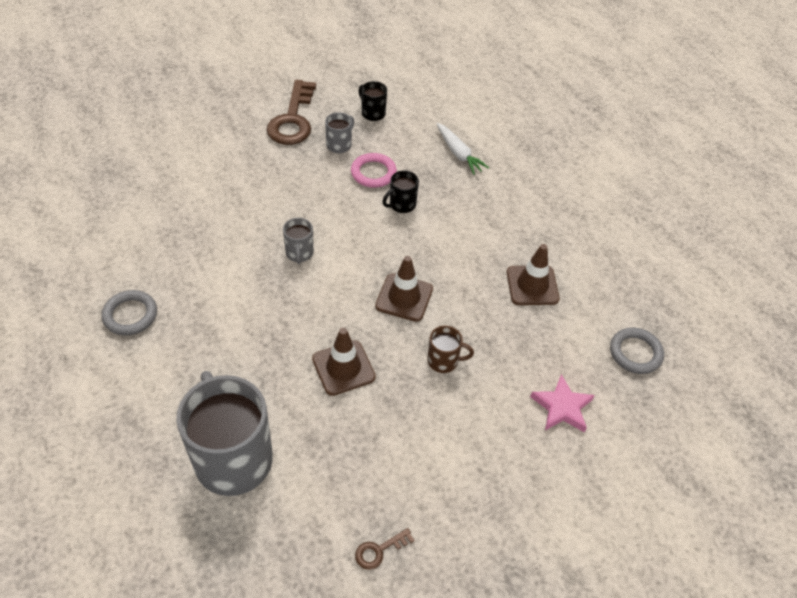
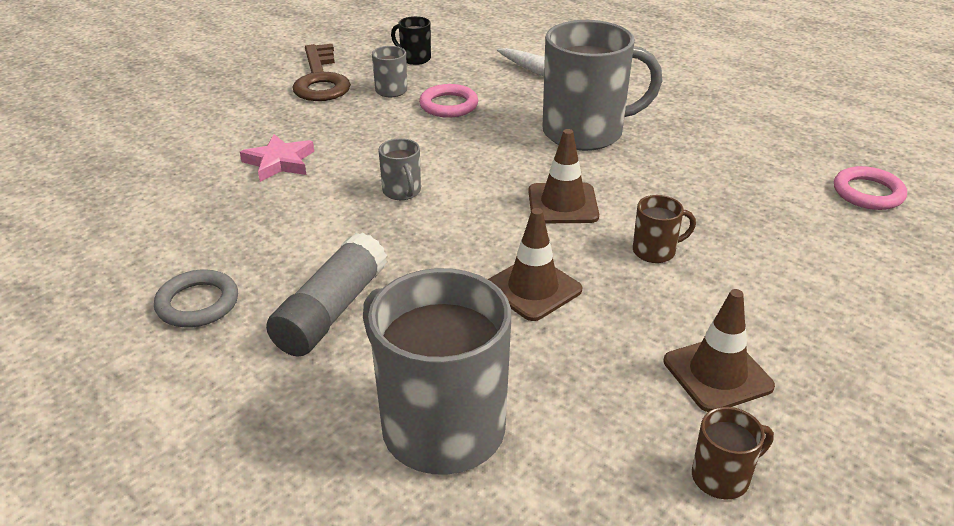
camera: 15 degrees left, 15 degrees down
brown key [355,528,415,570] -> brown mug [692,407,774,499]
black mug [383,171,419,213] -> none
brown traffic cone [507,244,560,305] -> brown traffic cone moved to [663,289,775,412]
pink star [530,374,595,432] -> pink star moved to [240,134,314,182]
grey ring [610,327,664,374] -> pink ring [834,166,907,210]
none -> grey glue stick [266,233,387,357]
none -> grey mug [542,20,662,151]

